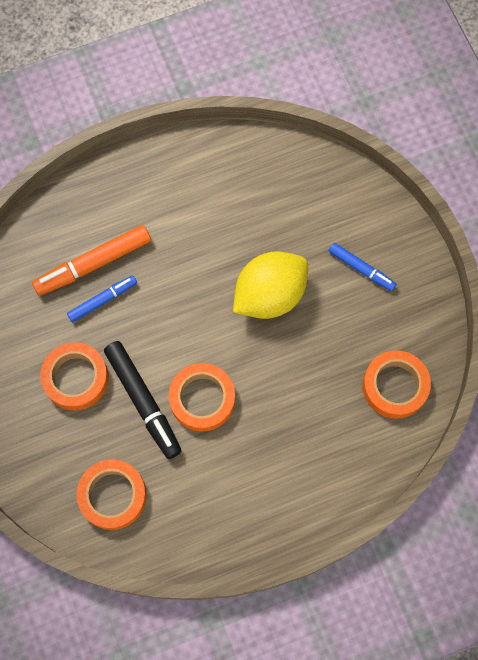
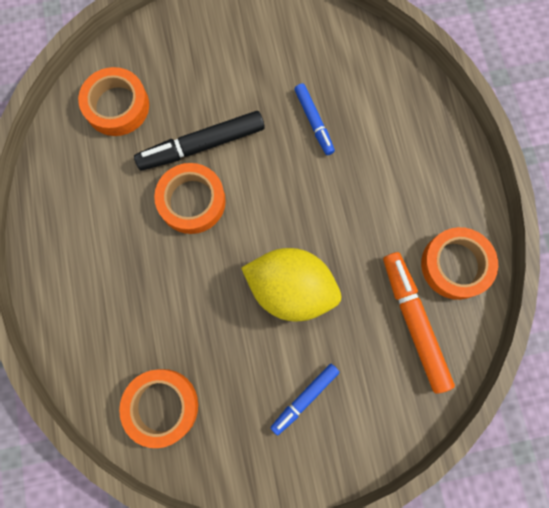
camera: 100 degrees right, 5 degrees up
orange marker [32,225,151,296] -> orange marker moved to [383,252,455,394]
orange tape [40,342,109,410] -> orange tape moved to [421,227,498,300]
yellow lemon [233,251,308,319] -> yellow lemon turned 45 degrees counterclockwise [241,248,341,321]

